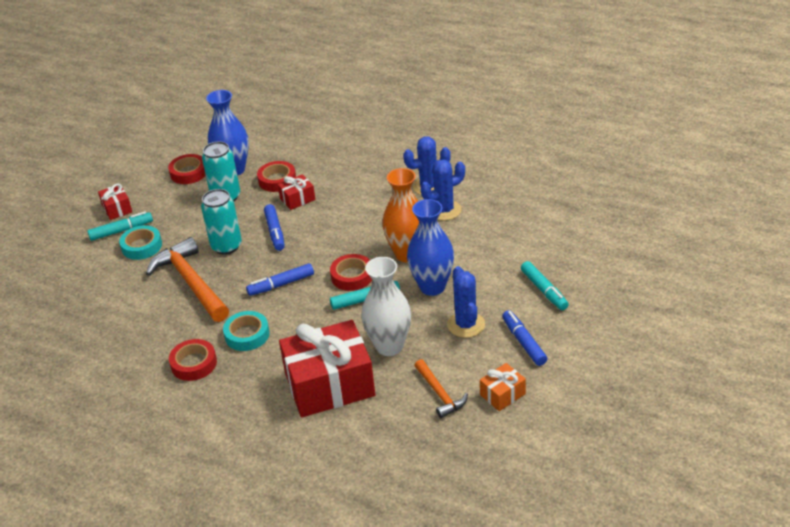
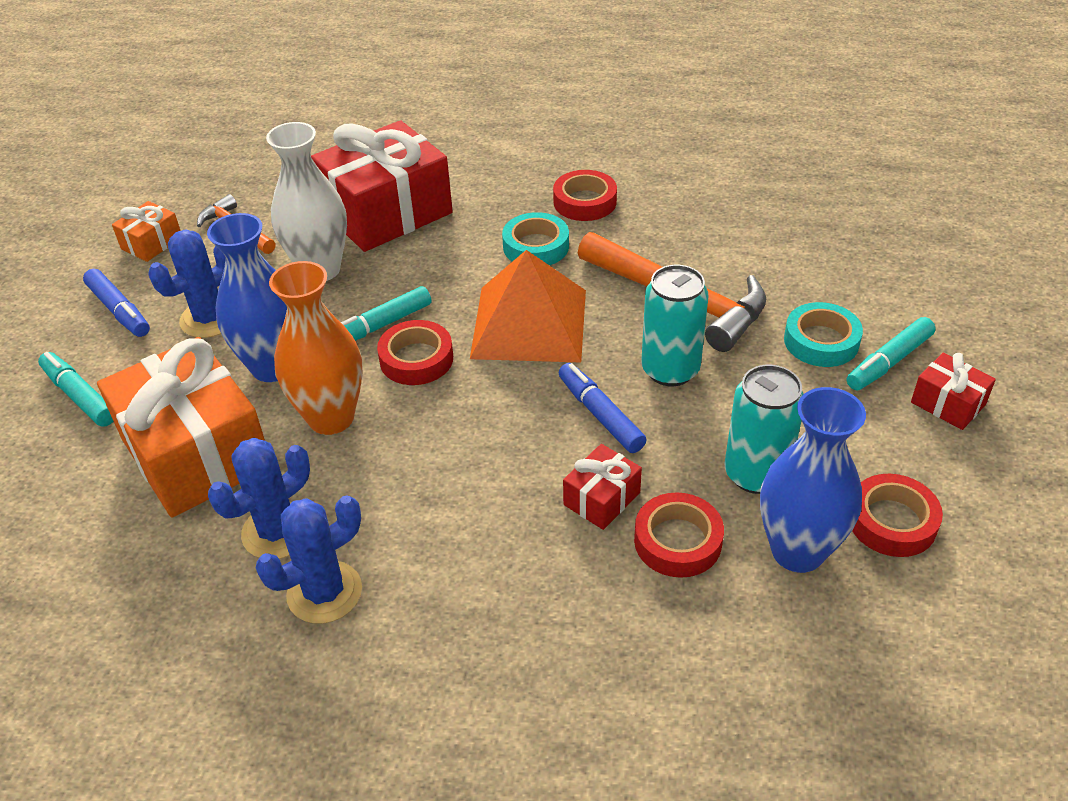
camera: 160 degrees right, 5 degrees up
blue marker [246,263,314,296] -> orange pyramid [470,250,586,363]
blue cactus [447,266,485,338] -> blue cactus turned 75 degrees clockwise [148,230,225,338]
none -> orange gift [97,337,265,518]

